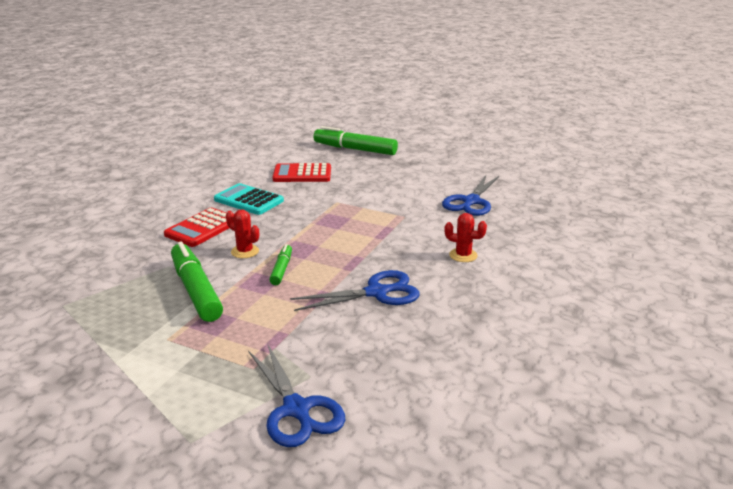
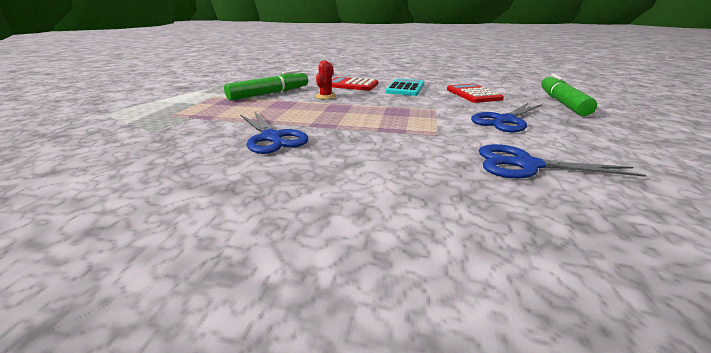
camera: 75 degrees right, 0 degrees up
blue scissors [249,345,345,447] -> blue scissors moved to [471,103,542,132]
green marker [269,244,292,285] -> none
red cactus [445,213,487,262] -> none

